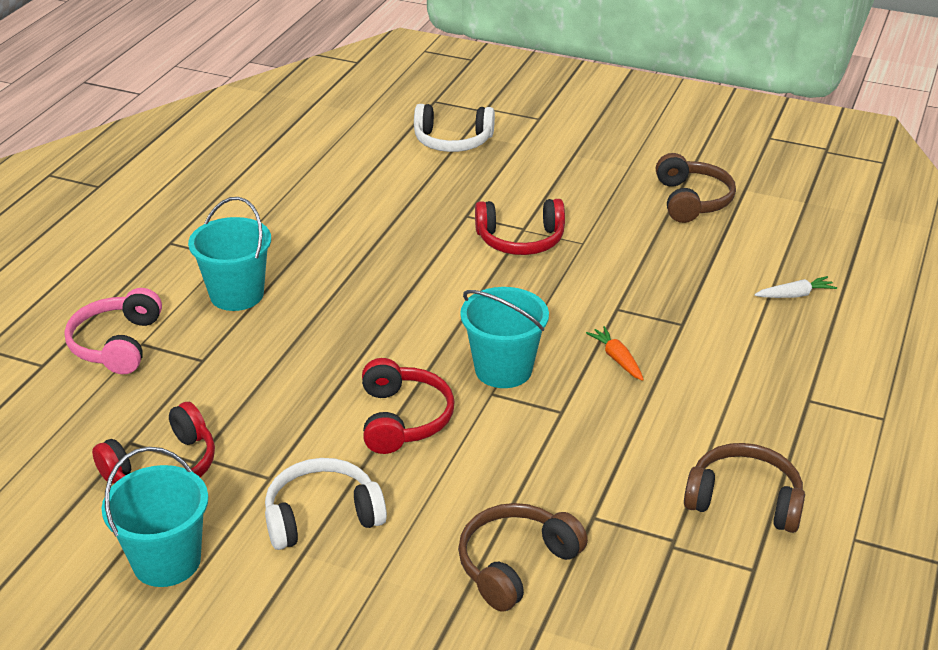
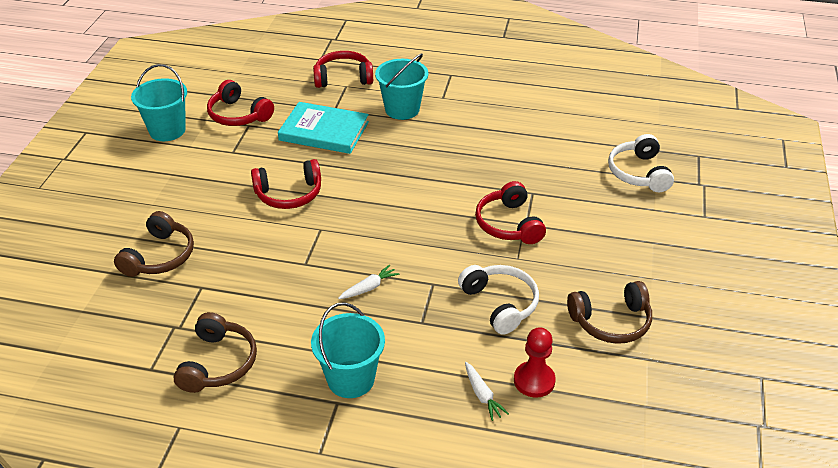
camera: 80 degrees right, 5 degrees up
pink headphones [64,288,162,374] -> red headphones [313,51,373,88]
white headphones [265,458,387,550] -> white headphones moved to [458,265,539,335]
brown headphones [458,503,588,612] -> brown headphones turned 75 degrees clockwise [114,211,194,277]
turquoise bucket [460,287,549,388] -> turquoise bucket moved to [311,302,385,398]
orange carrot [586,326,644,381] -> white carrot [338,265,399,299]
none -> turquoise book [278,102,369,154]
none -> red pawn [514,327,556,398]

